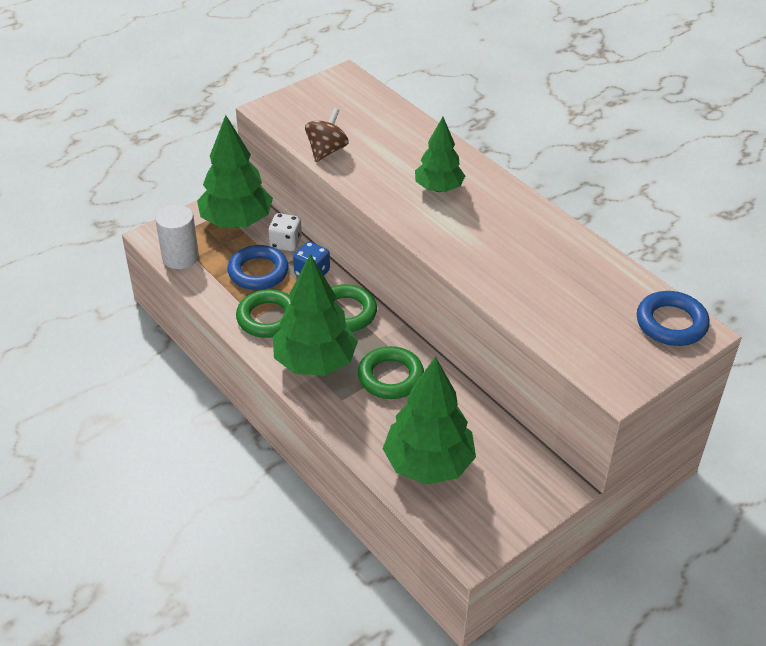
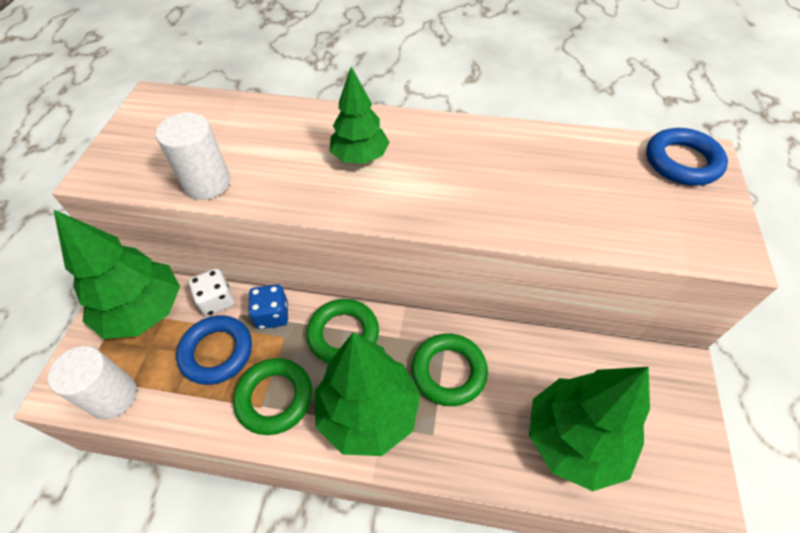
camera: 40 degrees left, 10 degrees up
brown spinning top [305,108,349,162] -> white cylinder [156,112,231,200]

